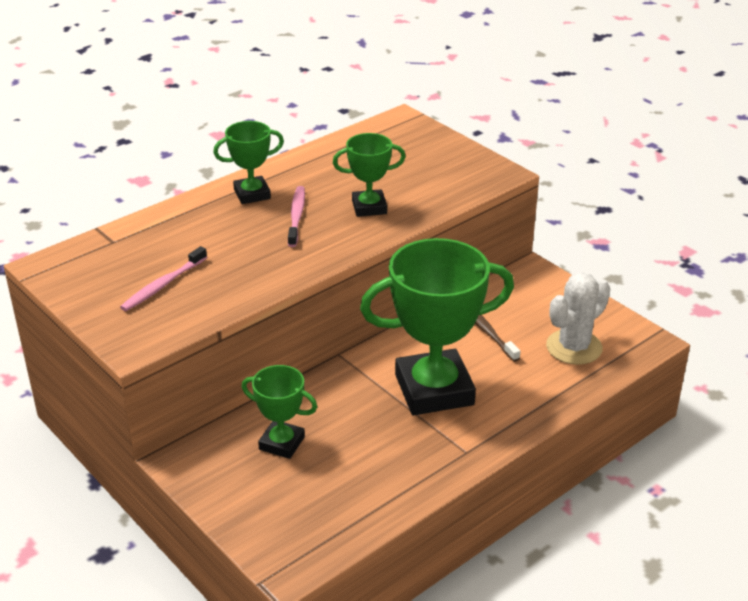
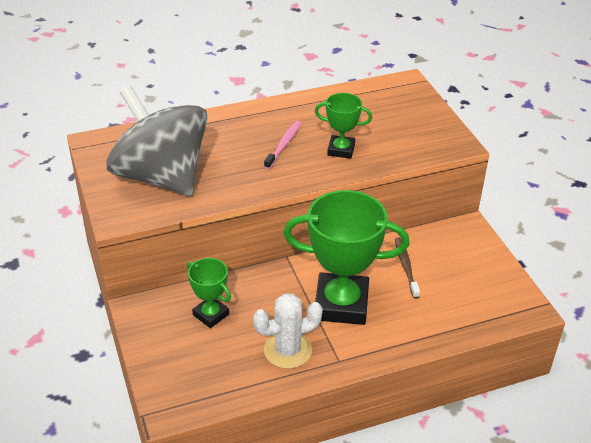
camera: 20 degrees right, 5 degrees up
pink toothbrush [120,246,207,311] -> grey spinning top [106,86,208,196]
green trophy [213,121,284,204] -> none
white cactus [546,272,610,365] -> white cactus moved to [253,293,323,369]

